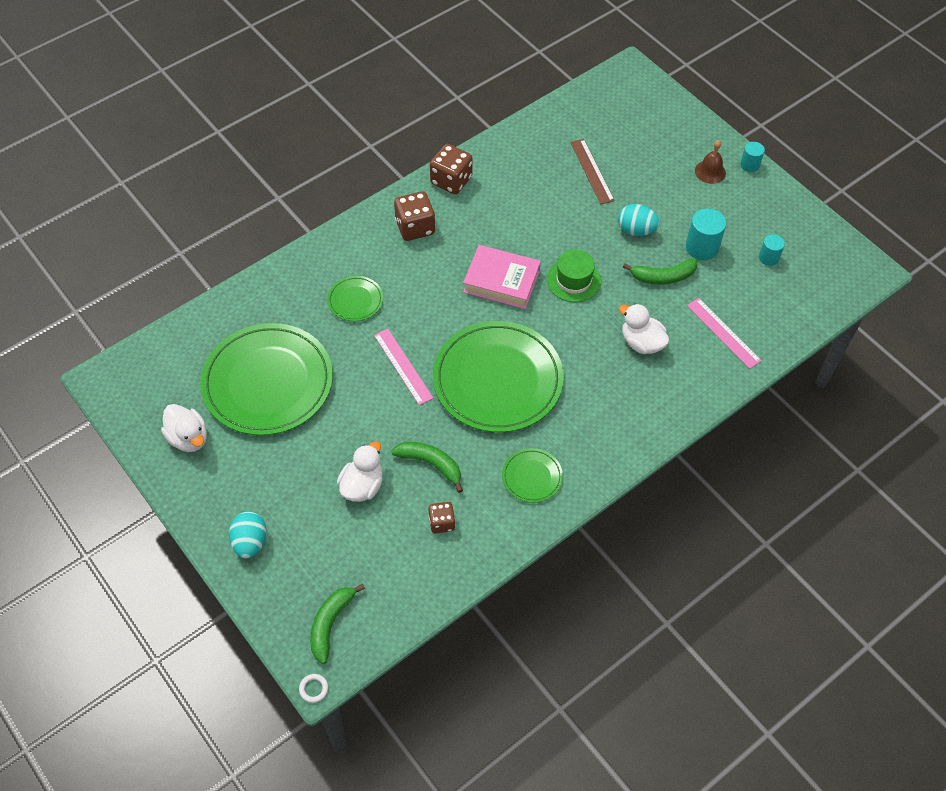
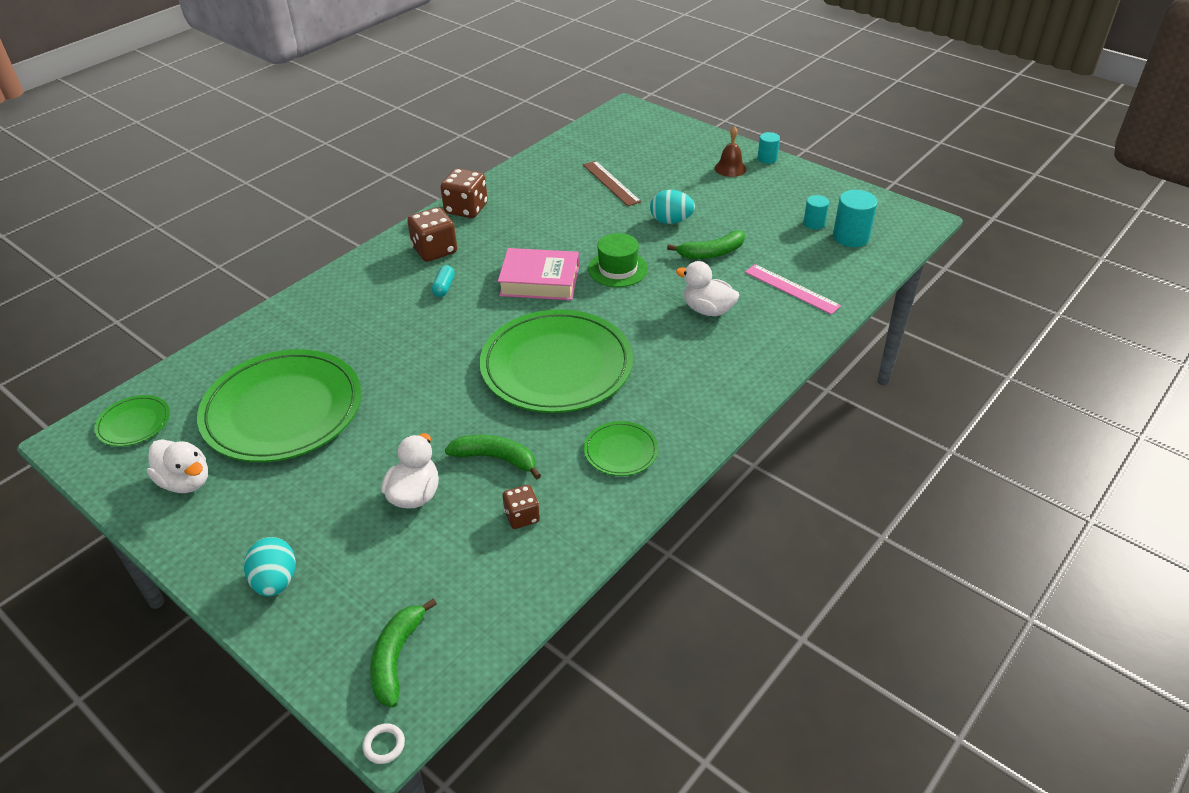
camera: 10 degrees left, 15 degrees down
green plate [327,276,383,321] -> green plate moved to [94,395,170,446]
pink ruler [374,329,433,405] -> none
turquoise cylinder [686,209,726,260] -> turquoise cylinder moved to [833,190,878,247]
none -> turquoise capsule [432,265,455,297]

